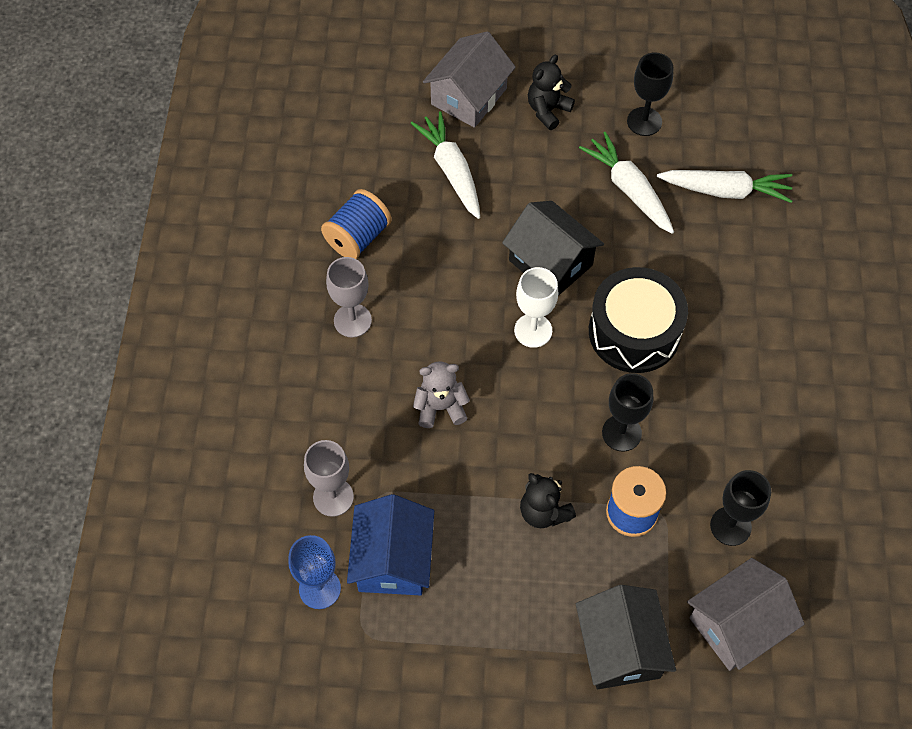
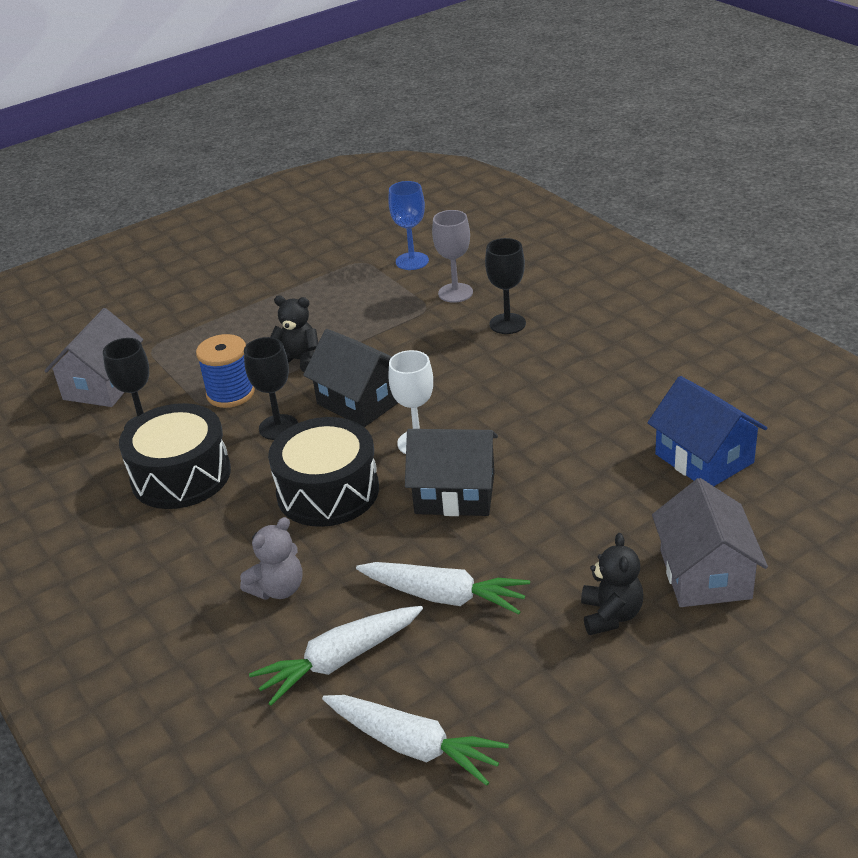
camera: 145 degrees right, 25 degrees down
blue spool [321,189,392,259] -> none
grey goblet [326,257,372,338] -> none
blue house [347,494,434,595] -> blue house moved to [647,376,767,486]
white carrot [411,111,480,219] -> white carrot moved to [322,695,509,786]
grey teddy bear [413,362,470,428] -> grey teddy bear moved to [240,517,302,600]
black house [576,585,676,689] -> black house moved to [303,329,398,427]
black goblet [627,52,673,136] -> black goblet moved to [485,238,526,334]
none -> black drum [119,403,231,509]

